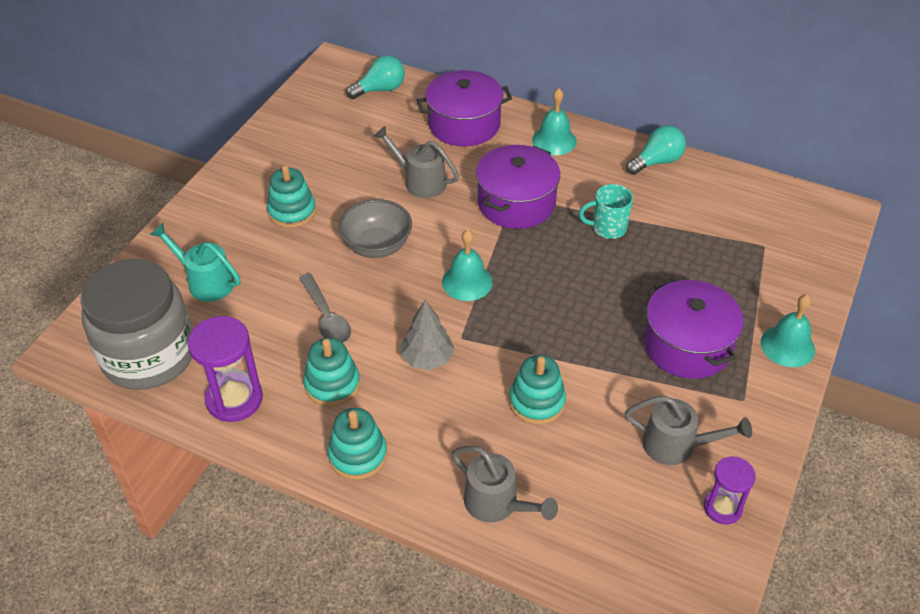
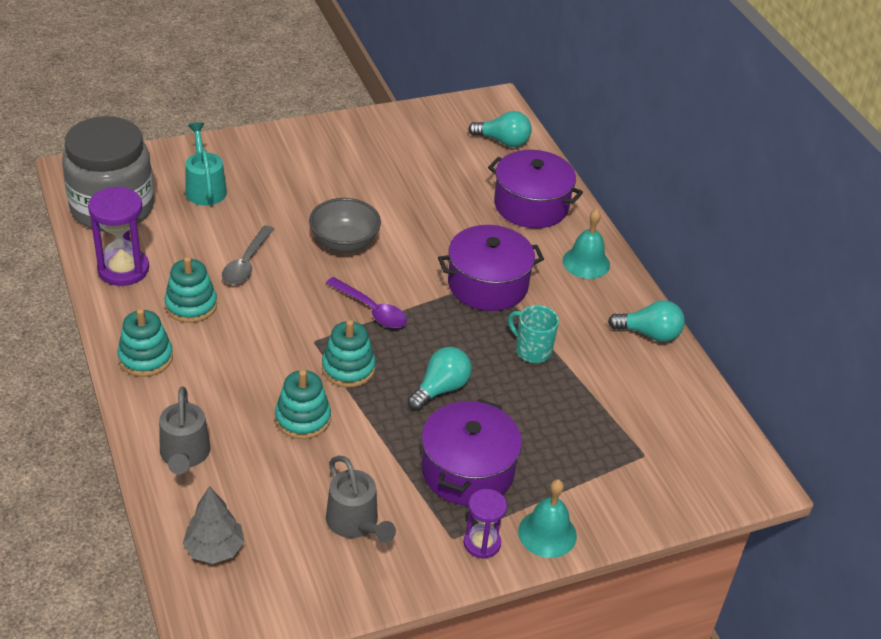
camera: 40 degrees right, 5 degrees down
turquoise stacking toy [267,165,316,228] -> turquoise stacking toy moved to [322,320,376,387]
grey watering can [374,125,459,198] -> none
grey tree [401,300,455,370] -> grey tree moved to [183,486,244,564]
turquoise bell [442,230,493,301] -> purple spoon [326,277,407,328]
purple hourglass [704,456,756,525] -> purple hourglass moved to [464,489,507,559]
none -> turquoise light bulb [407,347,472,411]

